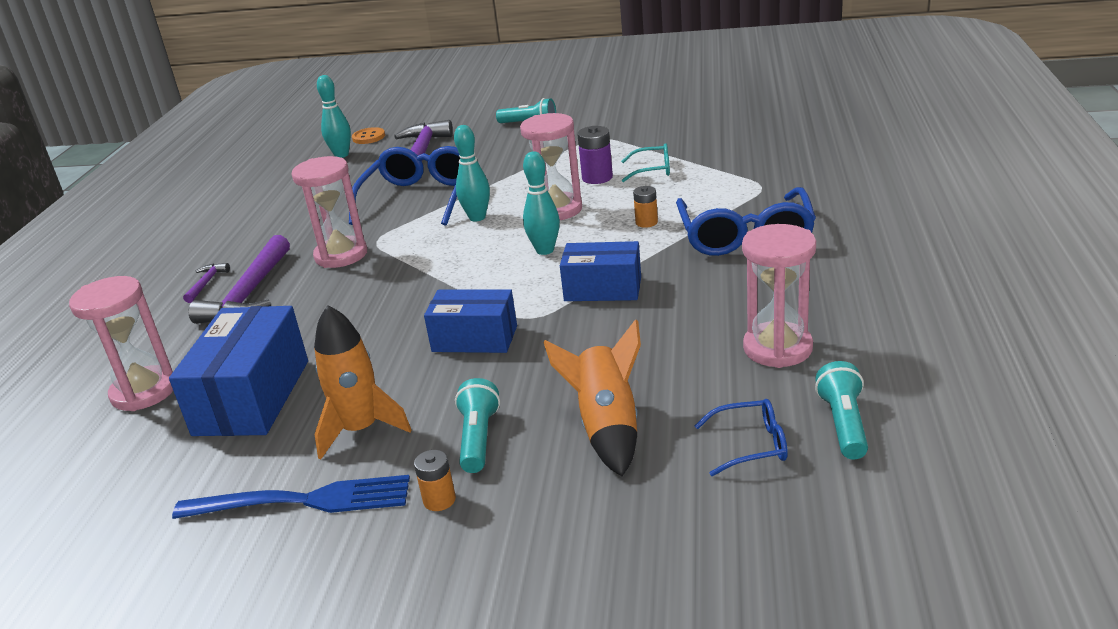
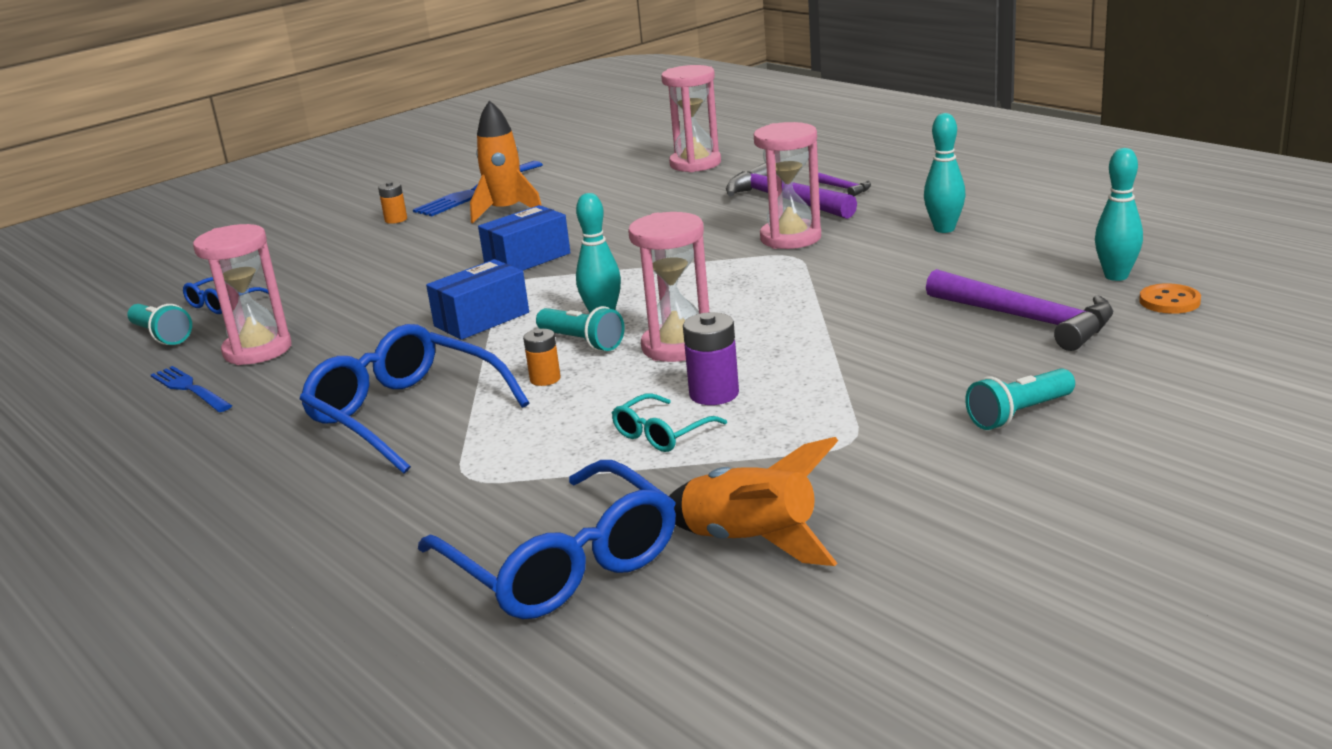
camera: 130 degrees right, 5 degrees down
blue box [169,306,308,436] -> none
blue glasses [349,146,460,226] -> blue glasses moved to [418,460,676,619]
turquoise bowling pin [454,125,490,222] -> turquoise bowling pin moved to [924,113,966,233]
turquoise flashlight [455,378,500,473] -> turquoise flashlight moved to [536,306,625,351]
orange rocket [543,319,641,476] -> orange rocket moved to [669,437,838,566]
none -> blue fork [151,366,232,412]

